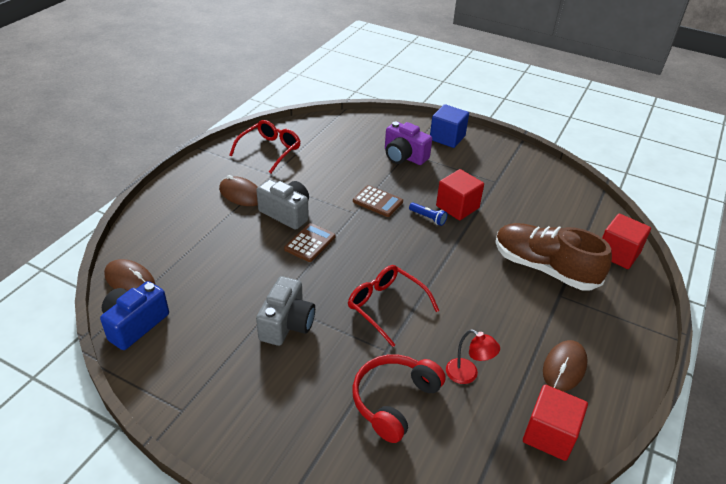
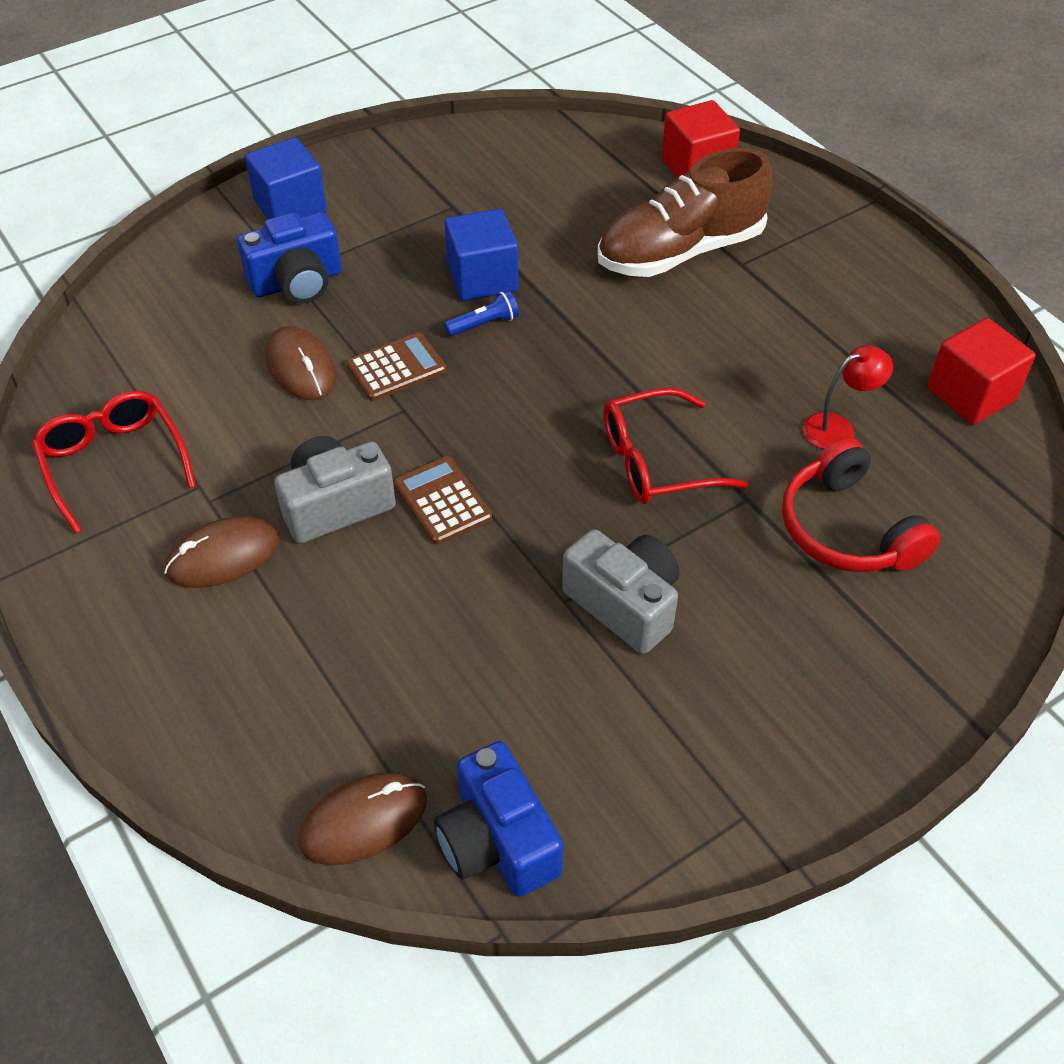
camera: 60 degrees left, 10 degrees up
purple camera [385,122,432,165] -> blue camera [237,212,342,303]
red cube [436,169,484,220] -> blue cube [445,209,518,301]
brown mouse [543,340,588,391] -> brown mouse moved to [266,326,336,400]

